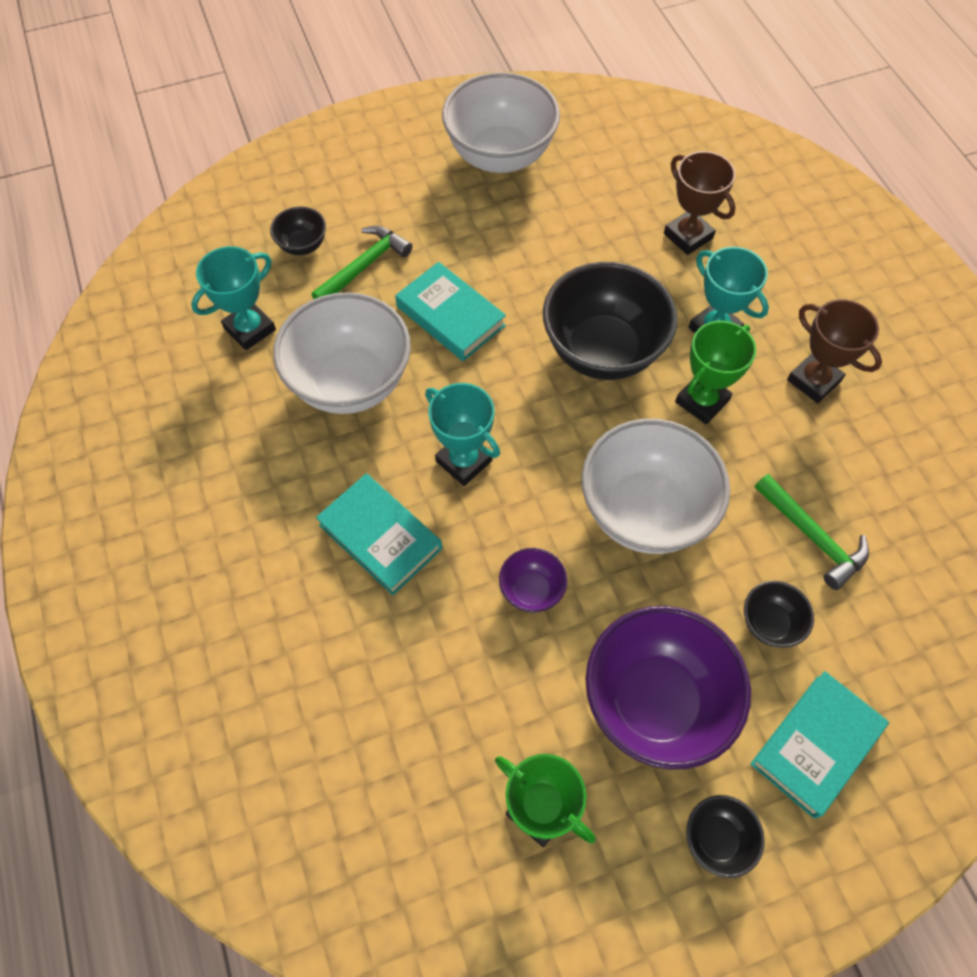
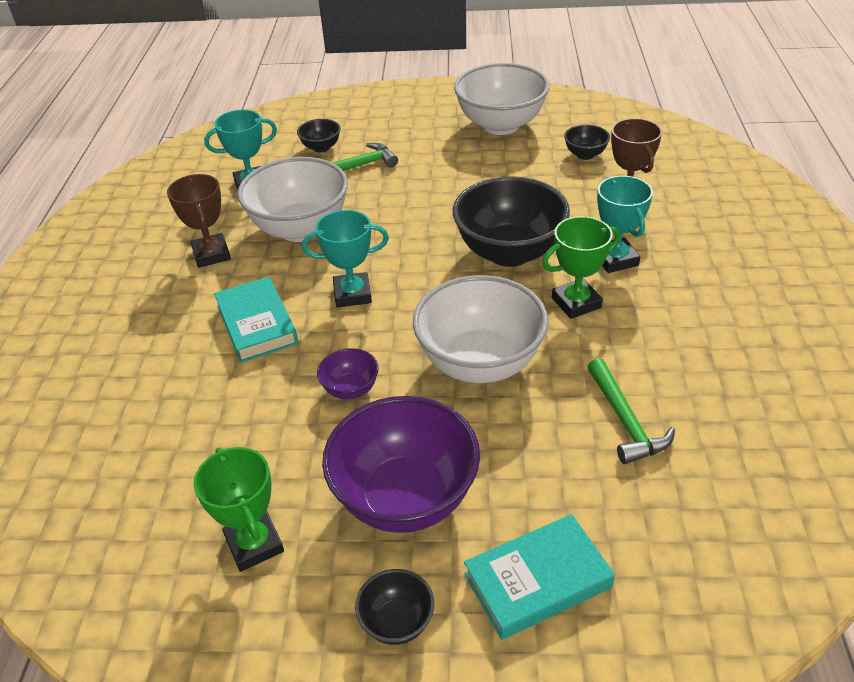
camera: 25 degrees right, 20 degrees down
turquoise book [395,262,506,361] -> none
turquoise trophy [425,383,500,486] -> turquoise trophy turned 75 degrees counterclockwise [302,210,389,308]
black bowl [744,581,814,648] -> black bowl moved to [564,124,610,160]
brown trophy [787,299,882,403] -> brown trophy moved to [167,174,231,268]

